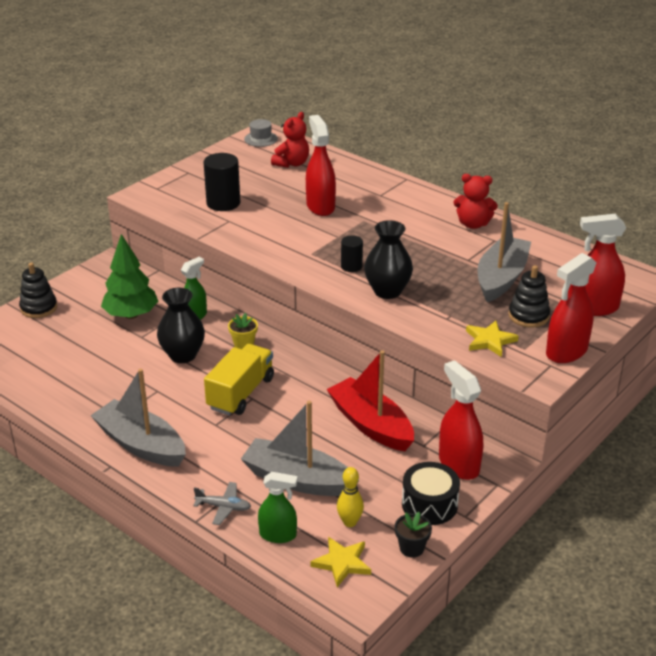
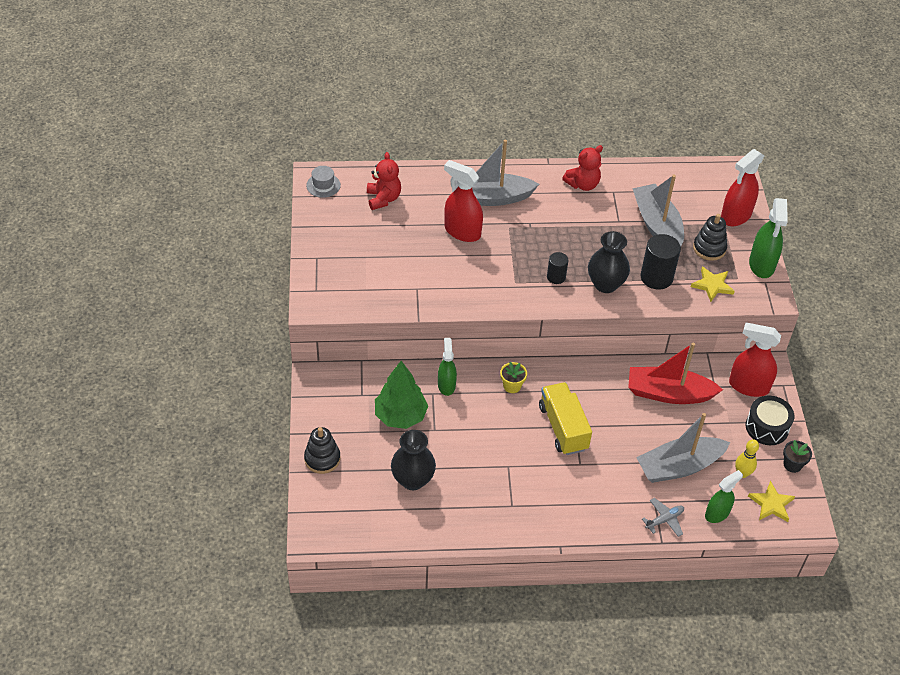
camera: 45 degrees left, 15 degrees up
grey boat [90,368,186,467] -> grey boat moved to [452,139,539,206]
black vase [157,288,205,363] -> black vase moved to [391,430,436,490]
black cylinder [204,153,240,211] -> black cylinder moved to [641,234,681,290]
red spray bottle [546,253,596,363] -> green spray bottle [749,198,788,278]

